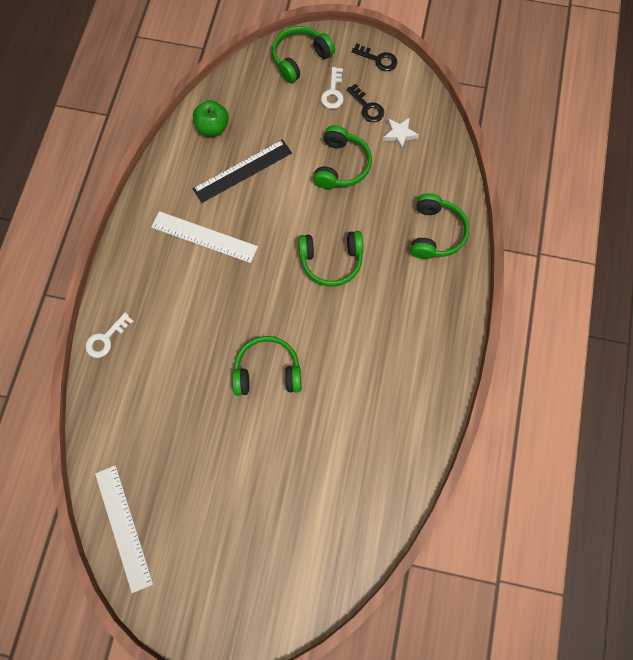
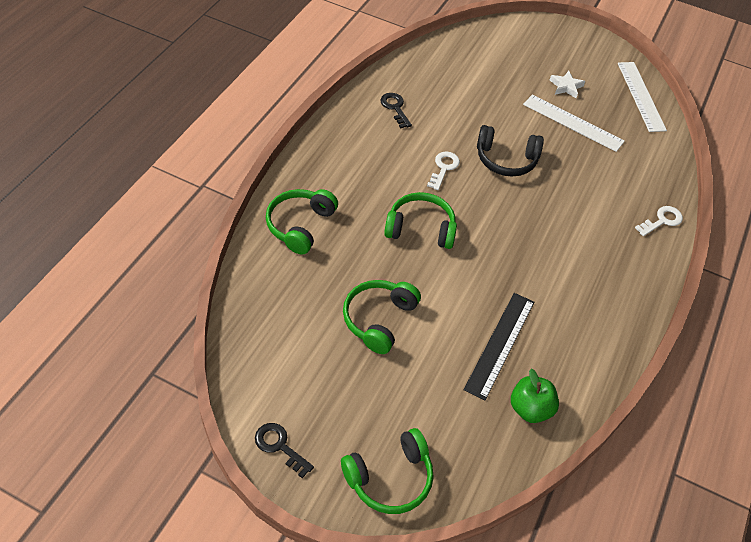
camera: 170 degrees left, 20 degrees down
white ruler [151,211,258,263] -> white ruler moved to [523,95,625,152]
black ruler [193,139,292,203] -> black ruler turned 45 degrees counterclockwise [464,293,534,401]
green headphones [232,336,301,396] -> black headphones [477,125,544,177]
white key [321,67,344,109] -> white key moved to [427,151,460,190]
black key [347,83,384,122] -> black key moved to [380,93,412,128]
white star [383,117,419,150] -> white star moved to [550,71,585,98]

